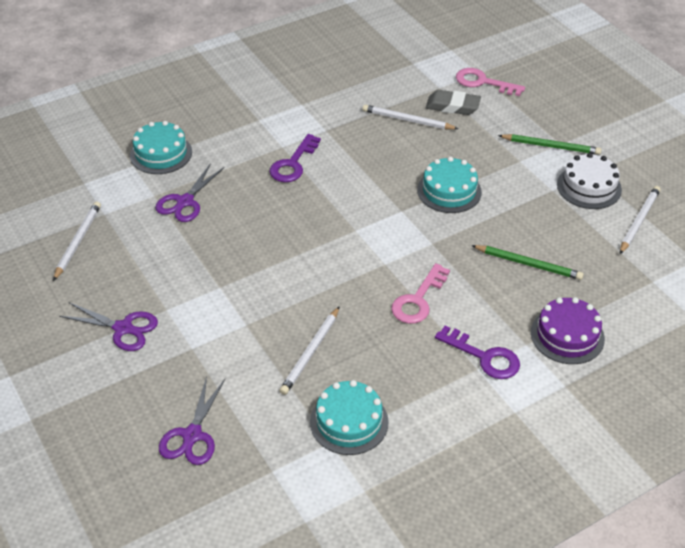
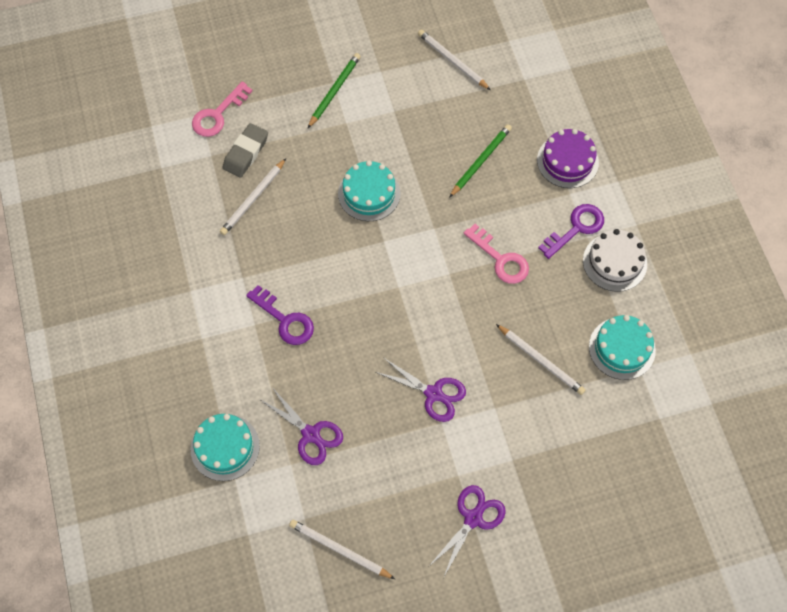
camera: 75 degrees left, 20 degrees up
purple scissors [159,376,225,465] -> purple scissors moved to [375,357,466,422]
white cake [557,153,622,209] -> white cake moved to [583,229,647,292]

